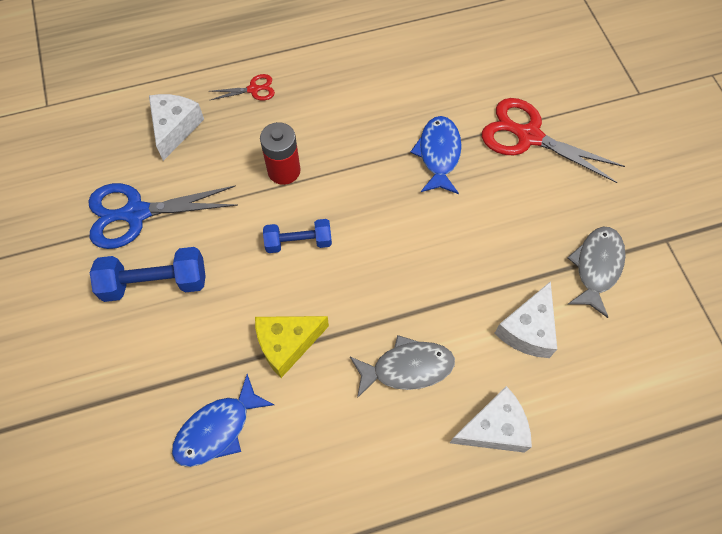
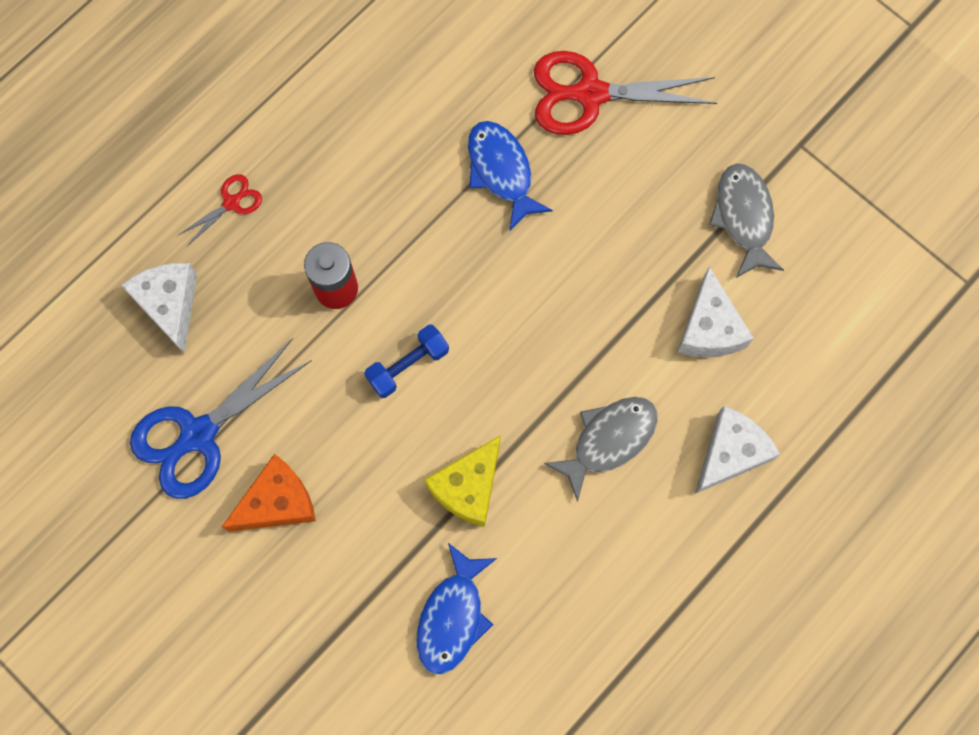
camera: 30 degrees left, 10 degrees up
blue dumbbell [90,247,205,302] -> orange cheese [222,454,316,531]

